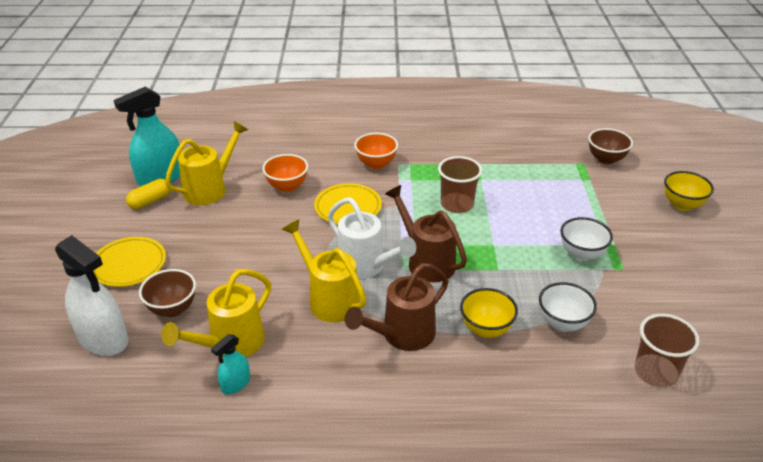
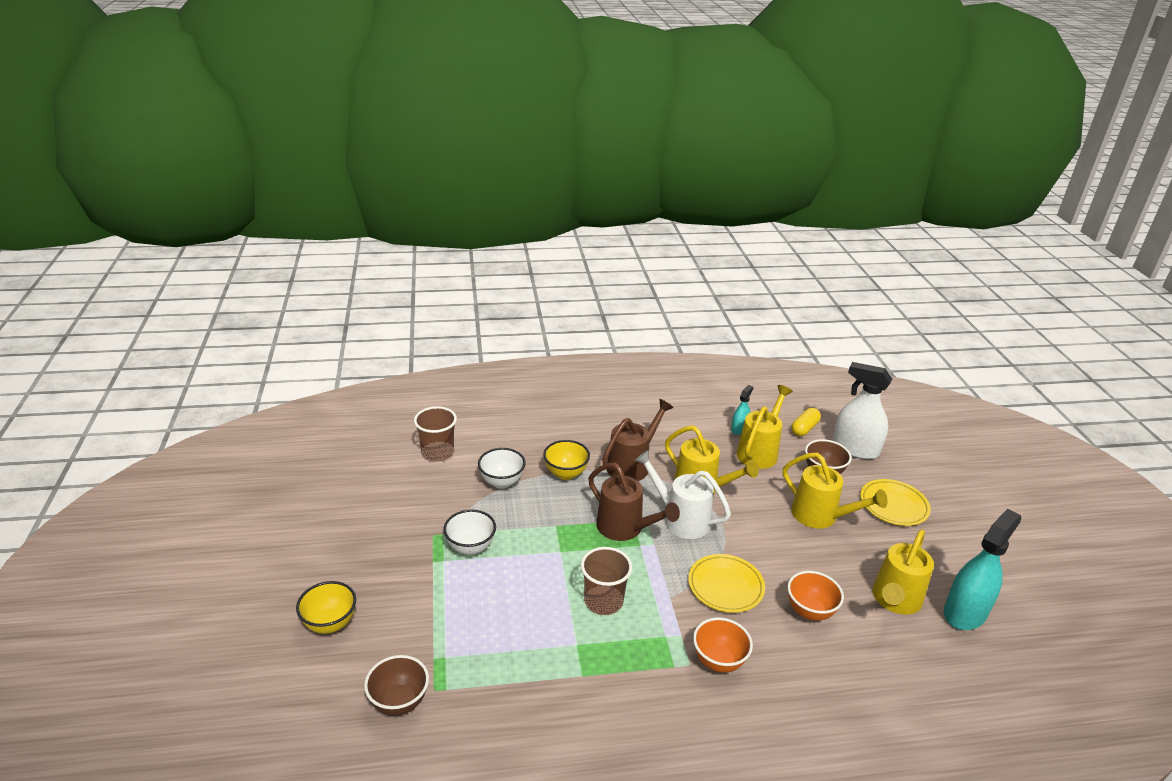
camera: 170 degrees right, 5 degrees down
yellow capsule [126,179,171,209] -> yellow capsule moved to [792,408,821,436]
none -> yellow watering can [783,453,888,529]

